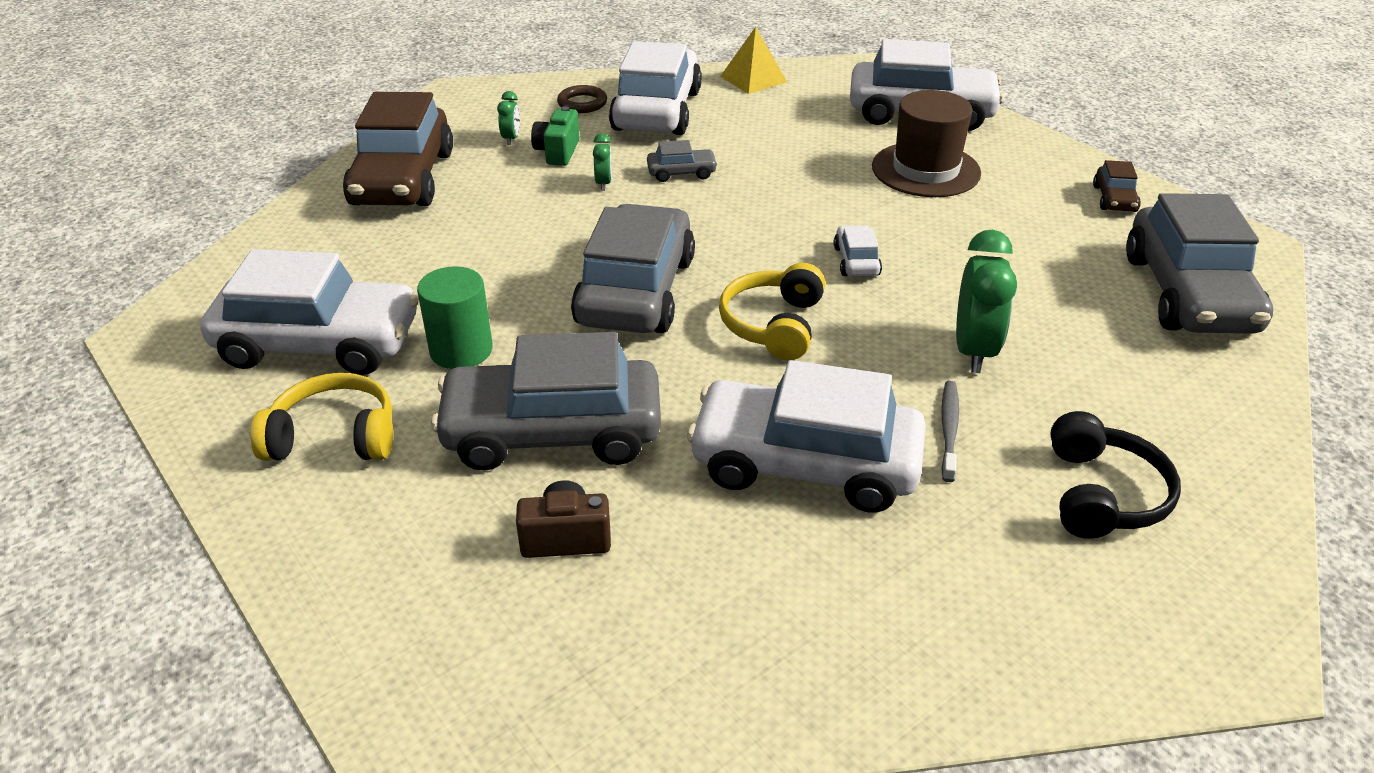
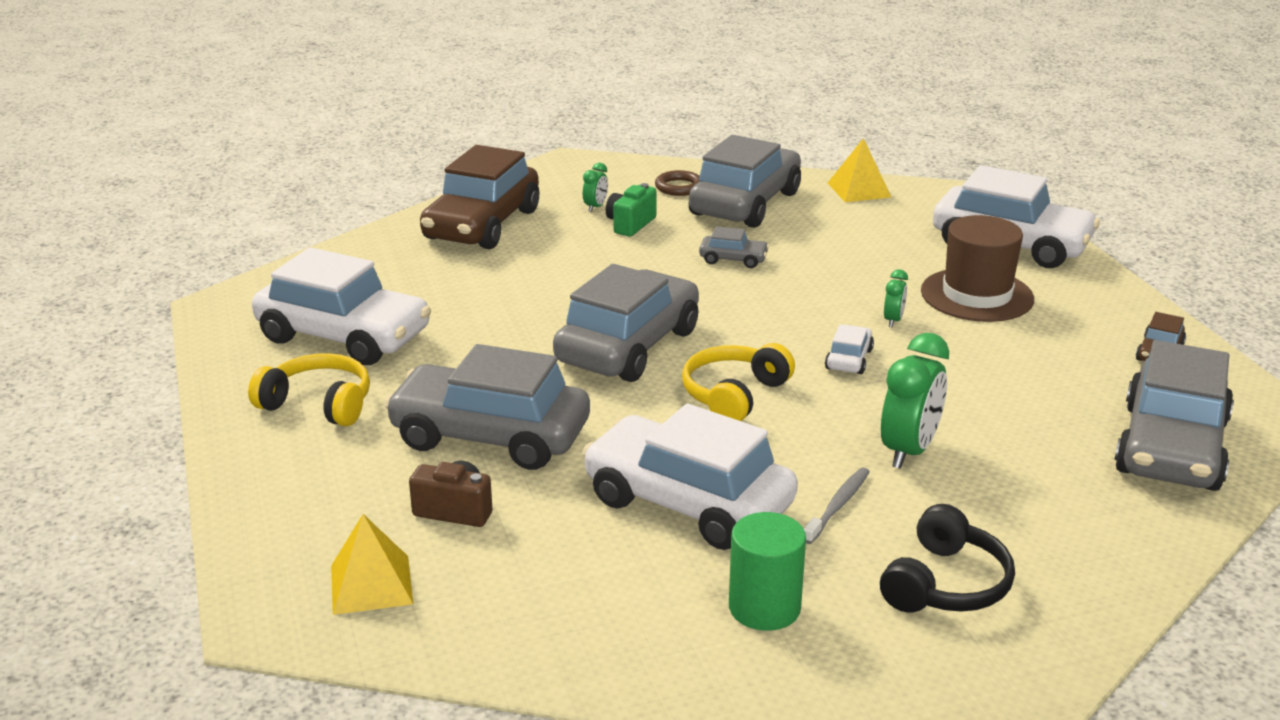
camera: 20 degrees right, 10 degrees down
green cylinder [417,266,493,369] -> green cylinder moved to [729,512,806,631]
green clock [593,133,612,191] -> green clock moved to [884,269,908,327]
white car [609,41,702,135] -> grey car [689,135,801,228]
none -> yellow pyramid [331,514,413,615]

